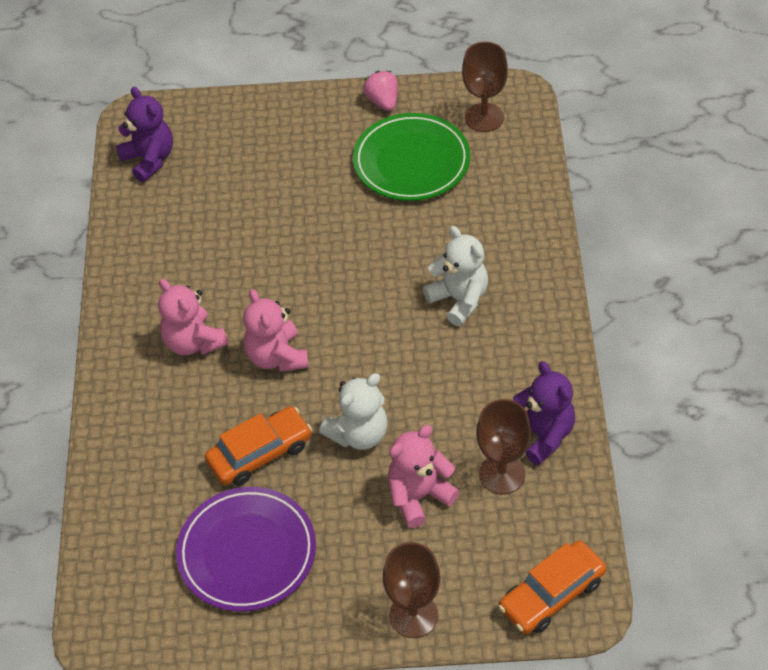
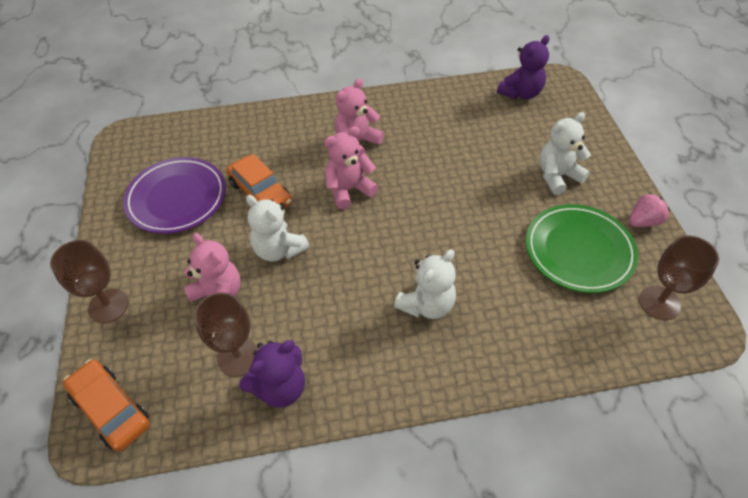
camera: 80 degrees right, 0 degrees up
none -> white teddy bear [539,112,591,195]

